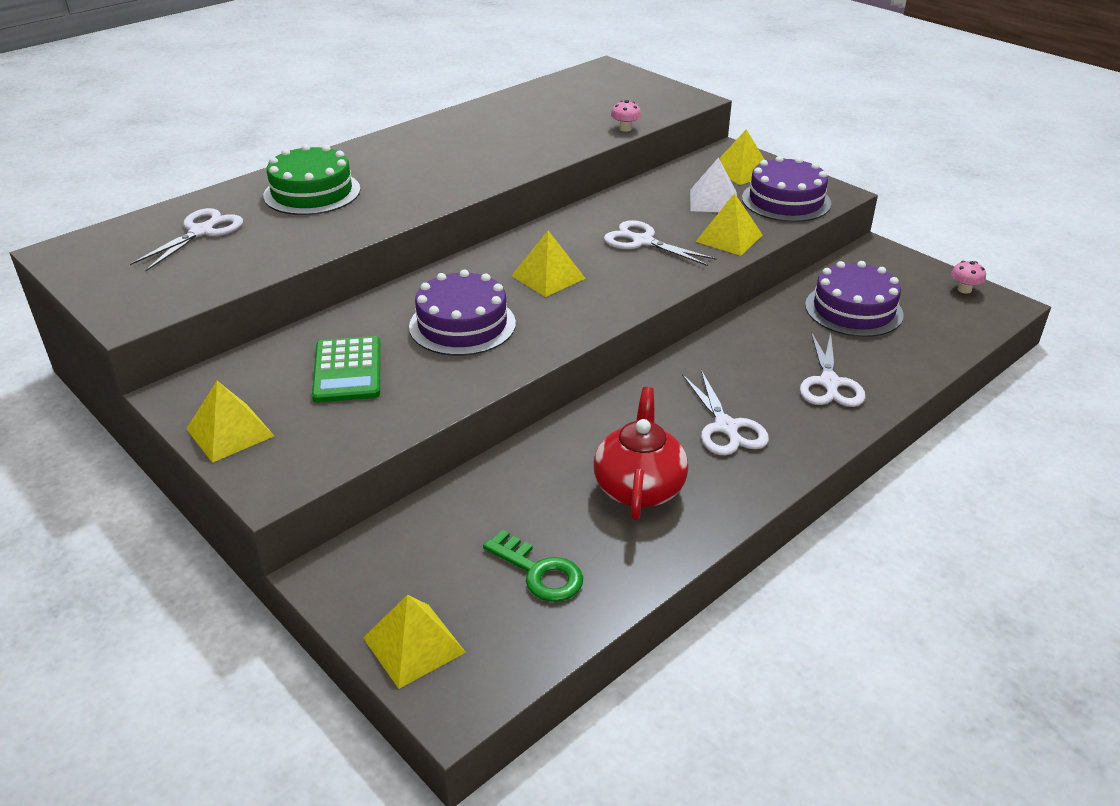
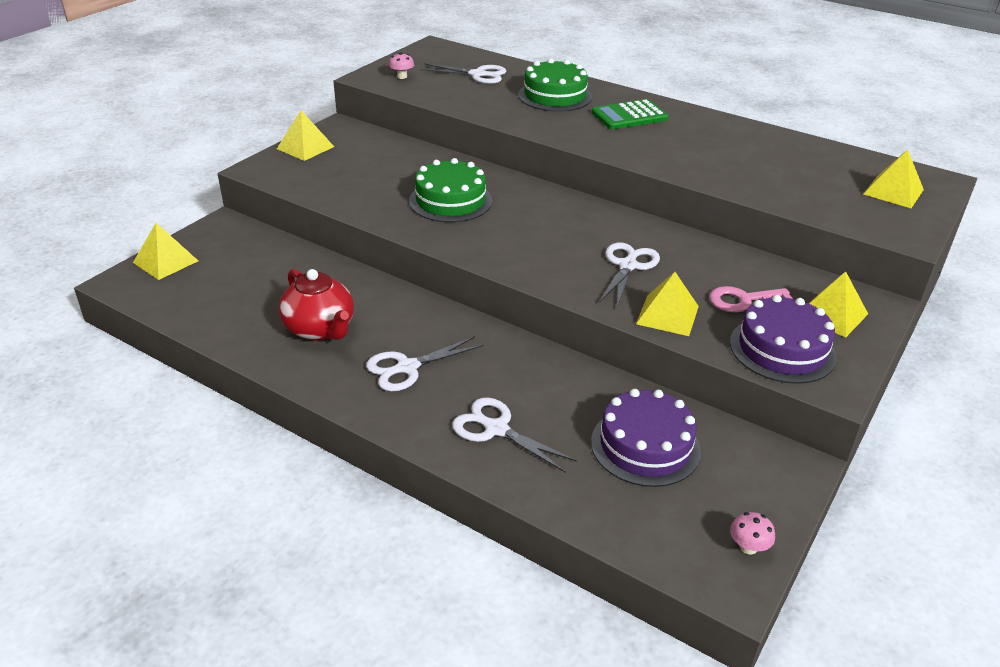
camera: 75 degrees right, 0 degrees up
green calculator [312,336,380,403] -> green calculator moved to [592,99,669,129]
purple cake [409,270,516,356] -> green cake [409,158,492,222]
green key [483,530,583,602] -> none
yellow pyramid [511,231,586,297] -> yellow pyramid moved to [864,149,924,208]
red teapot [594,387,688,520] -> red teapot turned 60 degrees clockwise [279,269,354,341]
pink mushroom [611,100,641,132] -> pink mushroom moved to [389,52,414,79]
white pyramid [690,158,737,212] -> pink key [709,286,793,313]
white scissors [800,332,865,407] -> white scissors turned 45 degrees clockwise [452,397,577,473]

